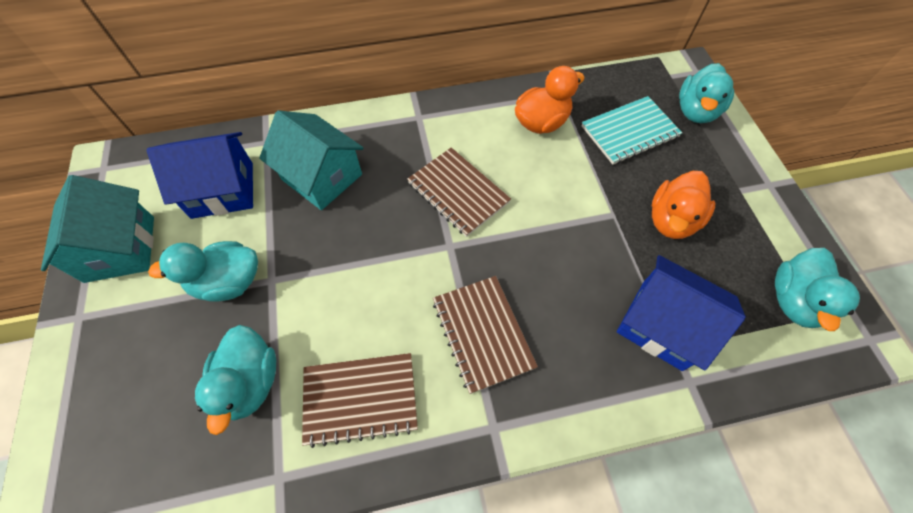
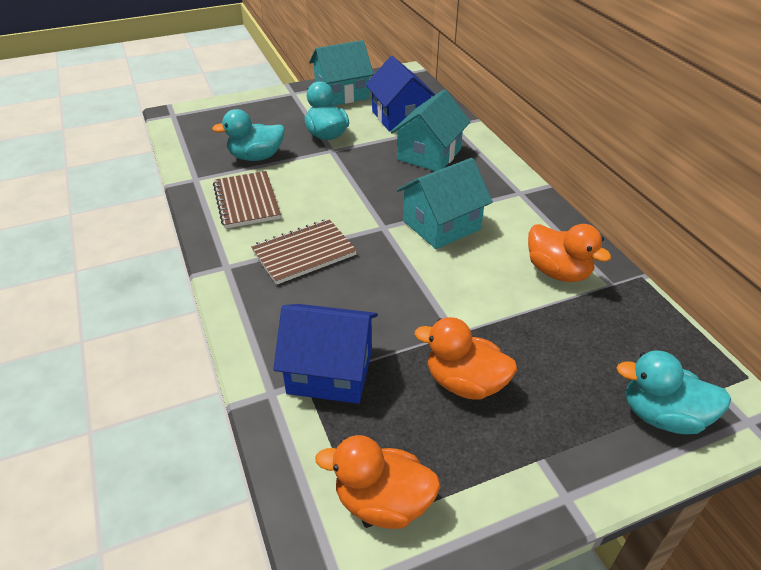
camera: 80 degrees right, 20 degrees down
brown notebook [407,147,511,237] -> turquoise house [397,158,493,249]
turquoise notebook [582,96,682,165] -> none
blue house [617,255,746,371] -> blue house turned 75 degrees clockwise [273,304,378,404]
turquoise duck [775,248,860,331] -> orange duck [315,435,441,529]

